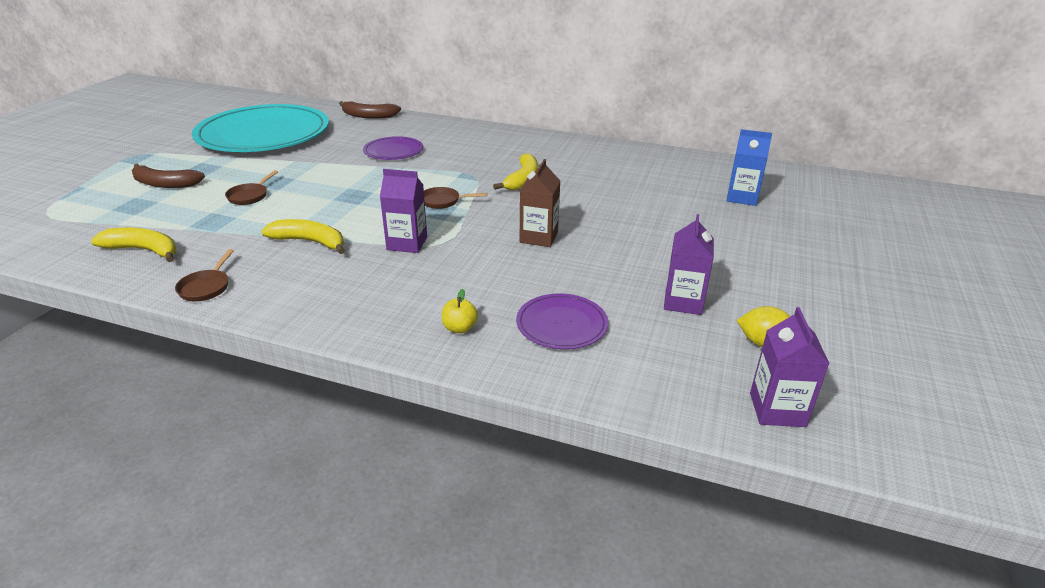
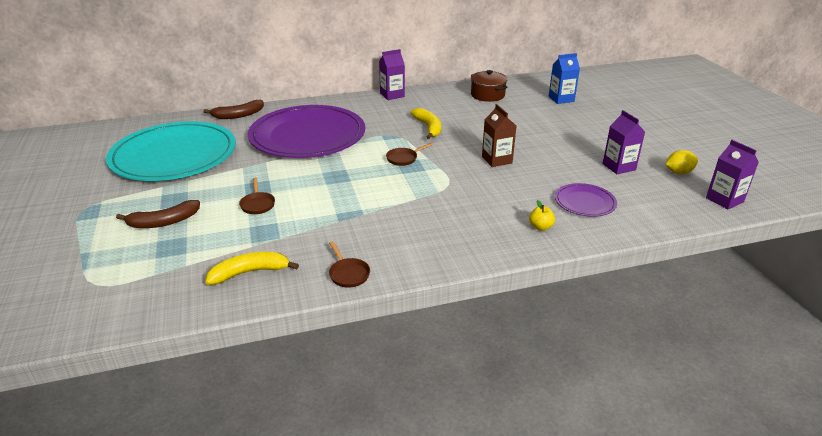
camera: 35 degrees left, 0 degrees up
yellow banana [261,219,345,254] -> none
purple plate [363,136,423,160] -> purple plate [248,105,365,158], size x2.28
purple carton [380,169,427,253] -> purple carton moved to [379,49,405,100]
none -> brown pot [471,70,508,102]

